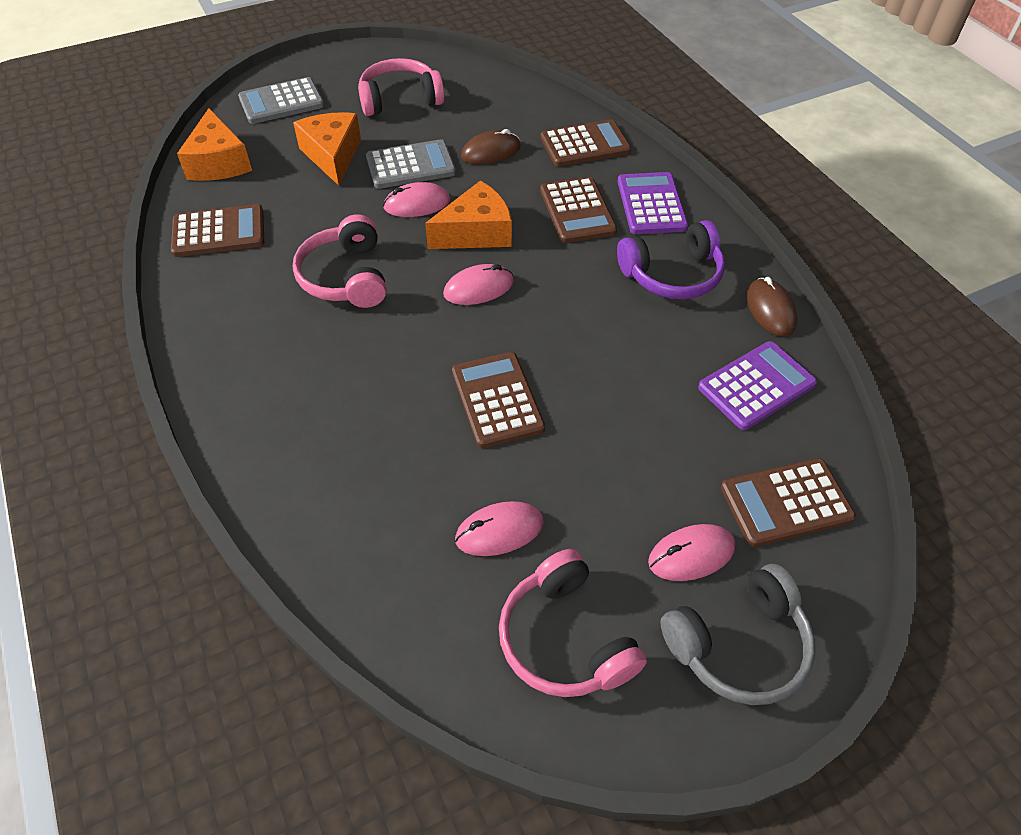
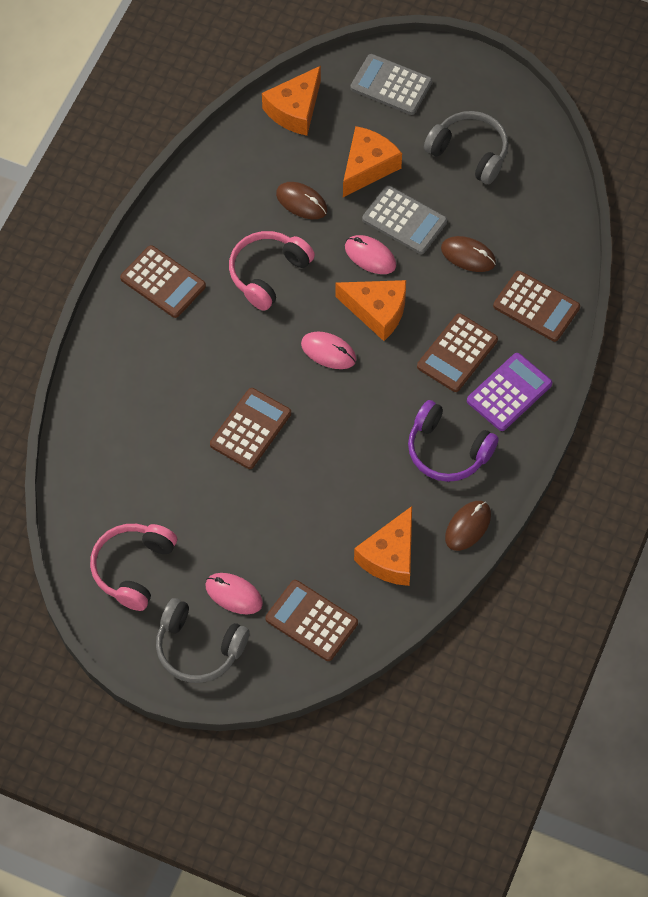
camera: 50 degrees right, 10 degrees up
brown calculator [171,204,264,257] -> brown calculator moved to [120,245,206,318]
pink headphones [358,58,445,116] -> grey headphones [424,111,509,184]
pink mouse [455,501,544,556] -> none
purple calculator [698,341,817,430] -> orange cheese [354,506,412,586]
none -> brown mouse [276,182,328,219]

